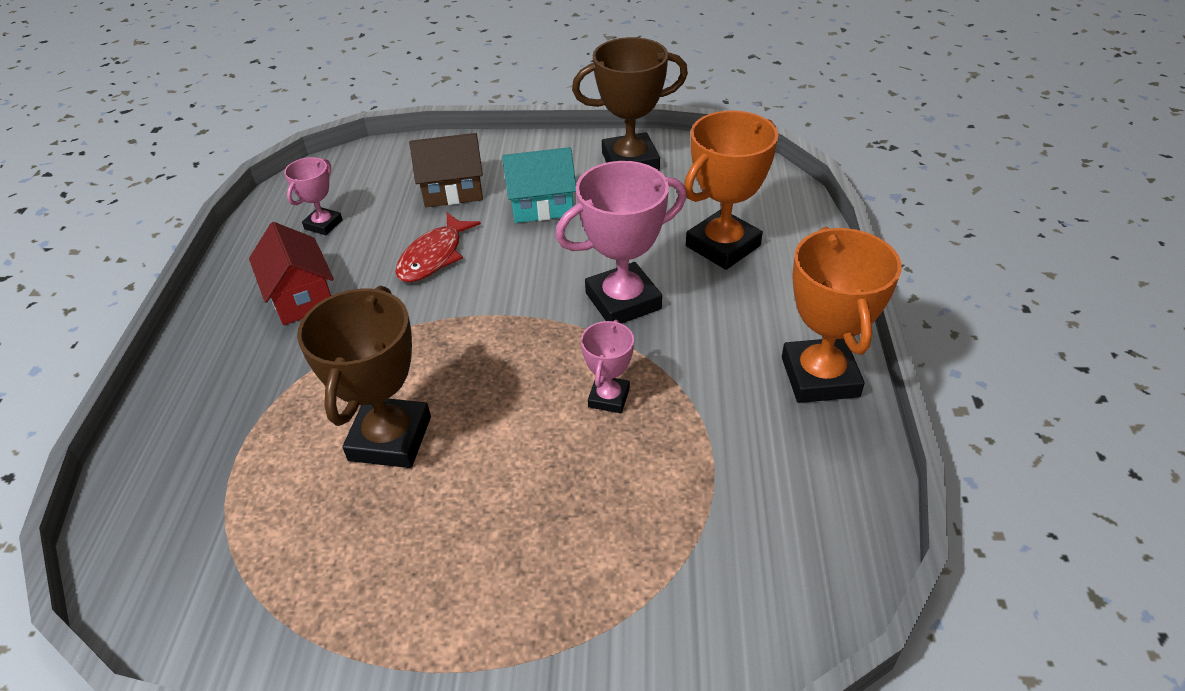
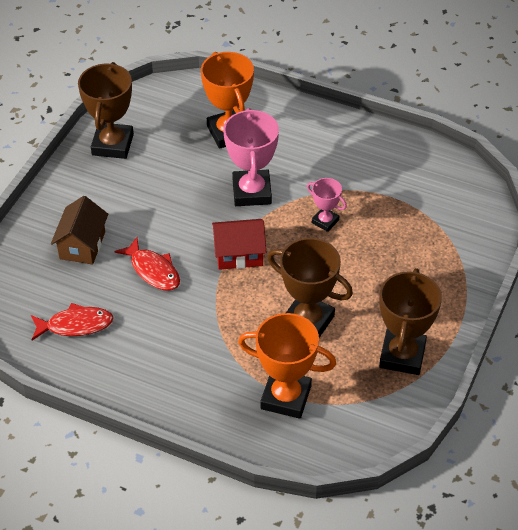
camera: 70 degrees left, 5 degrees up
red house [249,222,334,325] -> red house moved to [212,219,266,270]
pink trophy [284,157,343,235] -> red fish [31,303,114,340]
turquoise house [502,147,576,223] -> none
orange trophy [782,227,902,403] -> orange trophy moved to [238,313,336,419]
none -> brown trophy [379,268,442,375]

